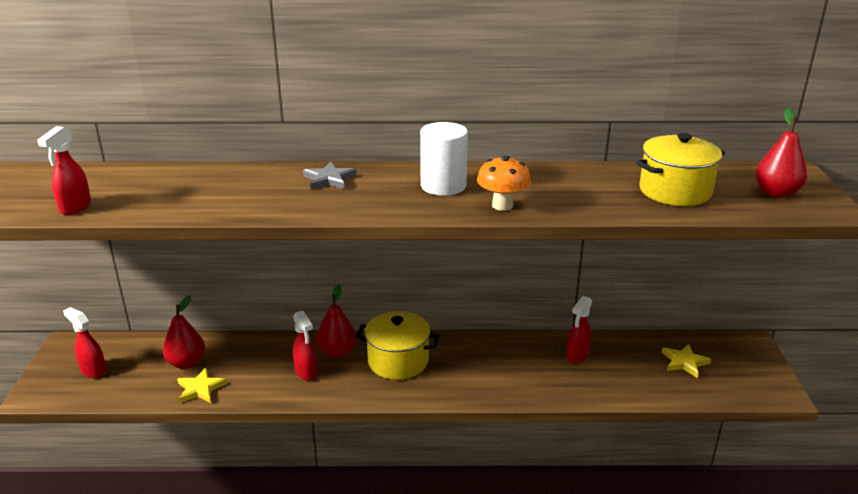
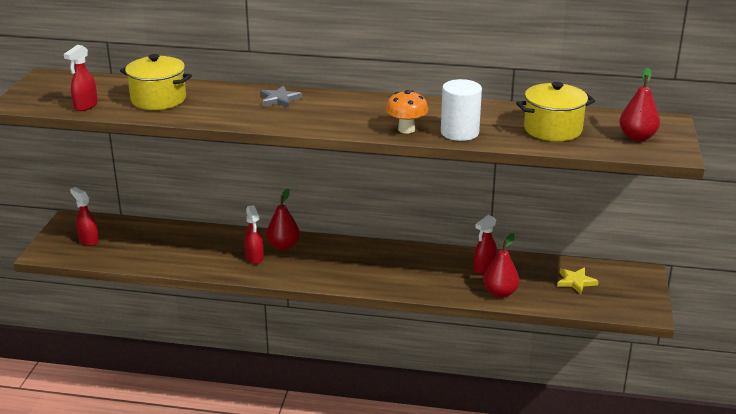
camera: 10 degrees right, 0 degrees up
red pear [163,295,205,369] -> red pear moved to [483,233,519,298]
yellow star [177,368,227,403] -> none
yellow pot [356,311,440,380] -> yellow pot moved to [120,54,192,110]
white cylinder [420,122,468,196] -> white cylinder moved to [441,79,482,141]

